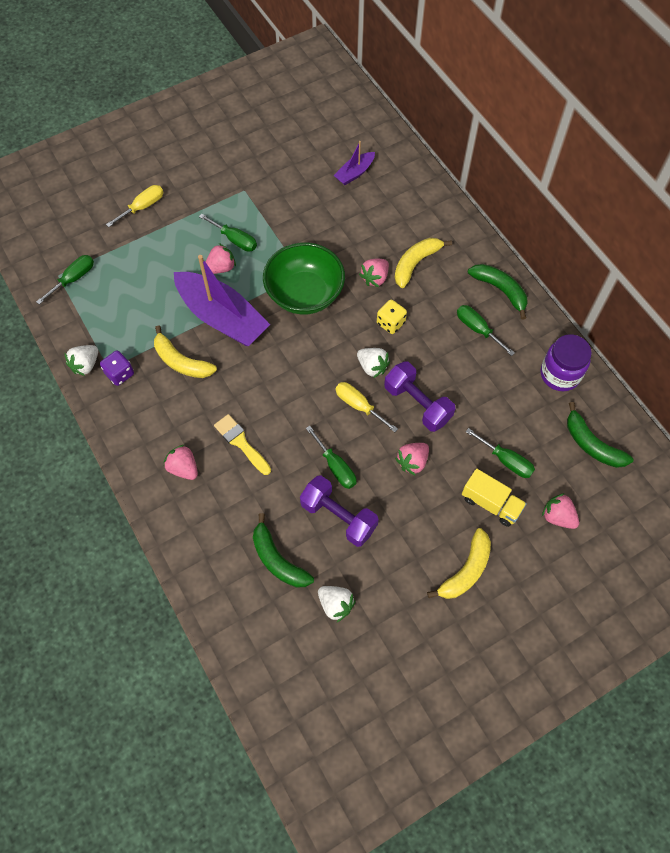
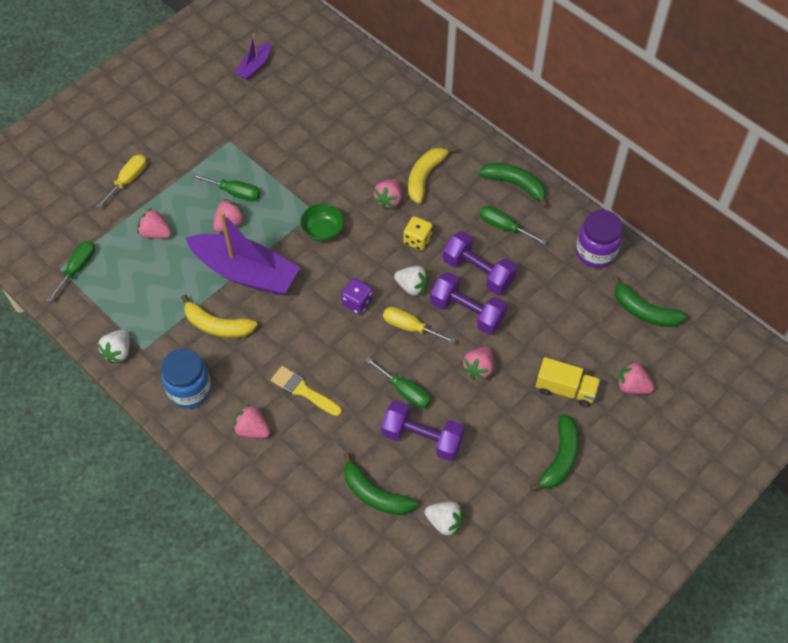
camera: 15 degrees left, 5 degrees down
purple dice [100,351,134,386] -> purple dice moved to [341,278,372,314]
green bowl [263,242,345,315] -> green bowl [300,203,344,242], size x0.52
purple boat [334,141,375,185] -> purple boat moved to [234,33,271,80]
yellow banana [427,528,491,599] -> green banana [530,414,579,492]
green screwdriver [466,428,535,478] -> none
none -> pink strawberry [137,208,172,239]
none -> blue jar [161,349,212,409]
none -> purple dumbbell [443,231,517,295]

